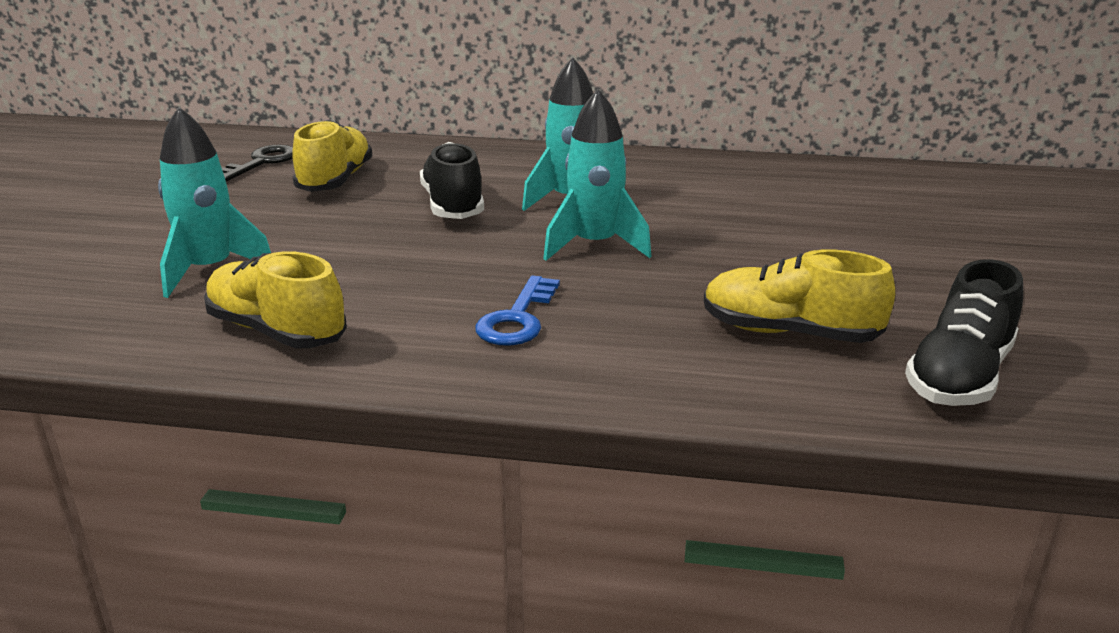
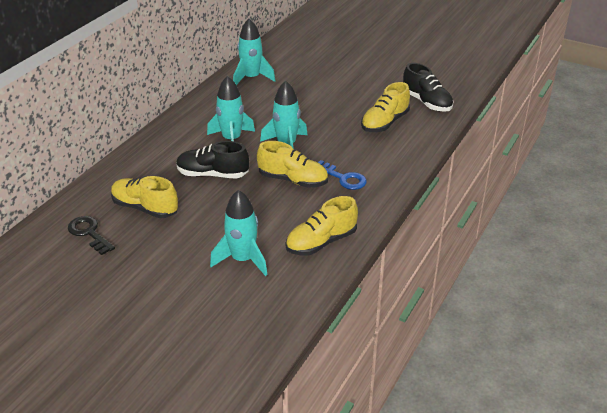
camera: 70 degrees left, 10 degrees up
none -> turquoise rocket [233,19,275,85]
none -> yellow shoe [257,141,328,188]

